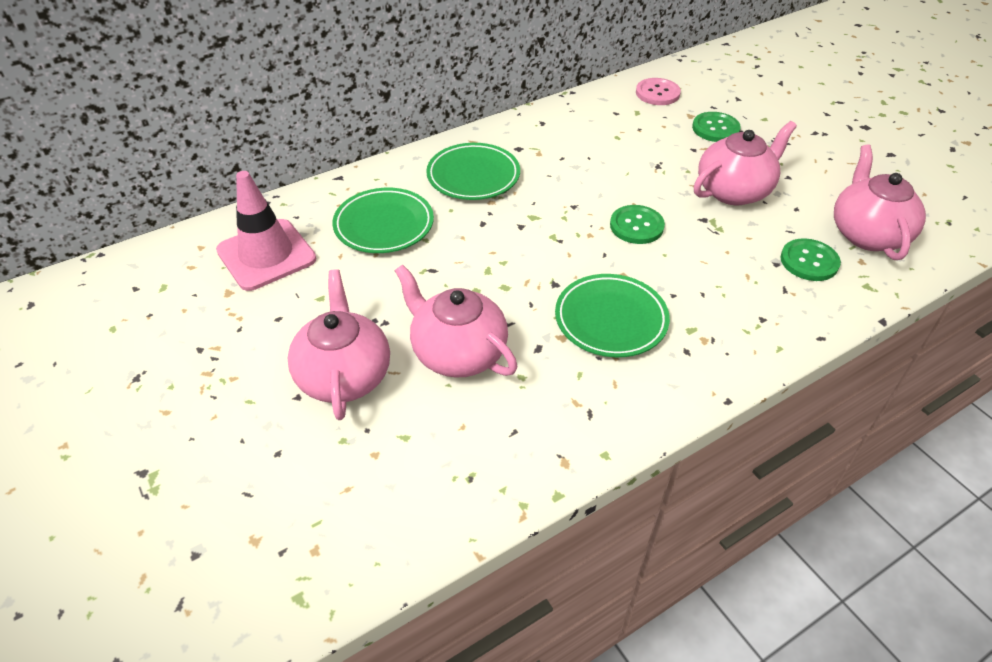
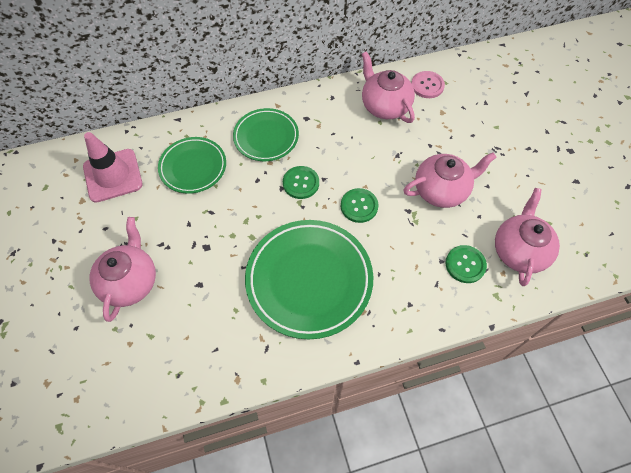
camera: 15 degrees right, 15 degrees up
pink teapot [395,265,517,378] -> pink teapot moved to [362,51,415,123]
green plate [555,274,670,357] -> green plate [245,220,373,340], size x1.67
green button [692,112,741,142] -> green button moved to [283,166,319,199]

